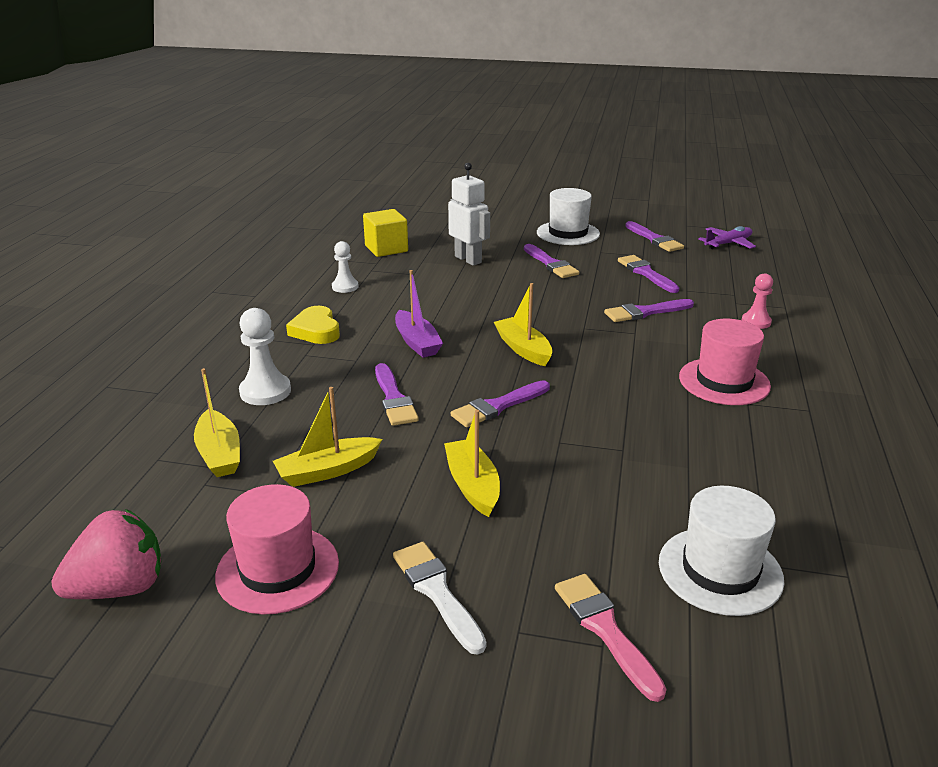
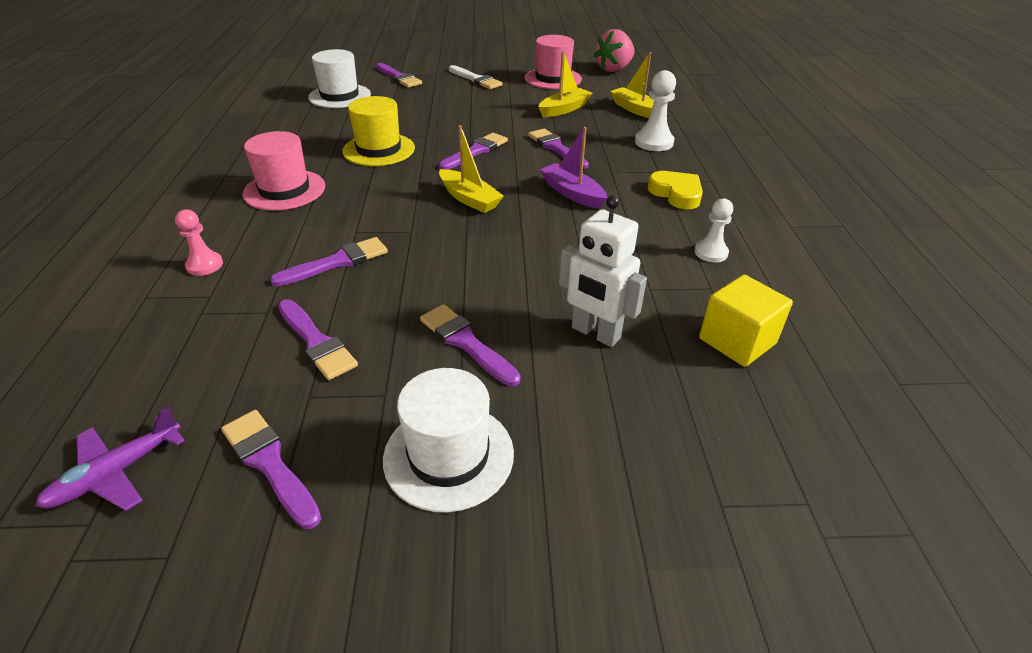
camera: 165 degrees right, 10 degrees up
yellow boat [444,410,500,517] -> none
pink brush [555,574,666,702] -> purple brush [376,63,422,88]
none -> yellow hat [342,96,415,166]

